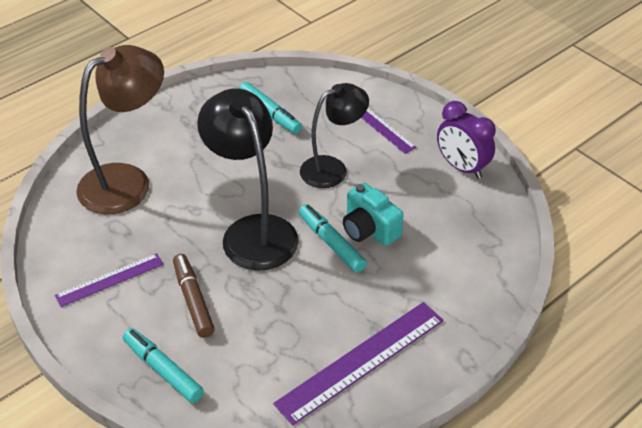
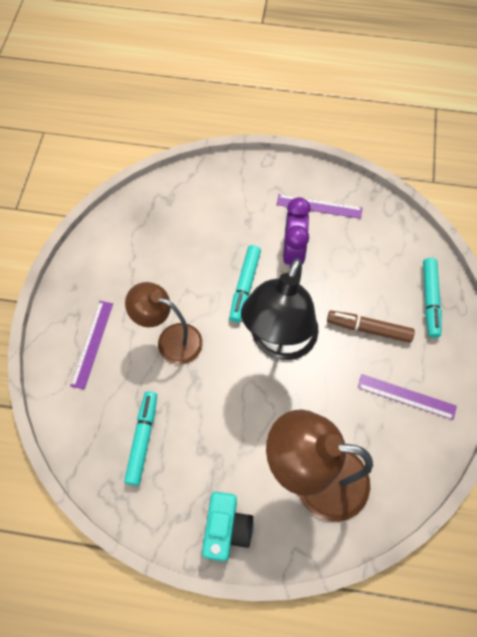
camera: 130 degrees left, 20 degrees up
brown marker [173,254,215,338] -> brown marker turned 75 degrees clockwise [327,311,415,343]
purple ruler [273,302,444,425] -> purple ruler [277,194,362,219], size x0.59
black lamp [300,83,369,188] -> brown lamp [125,282,203,364]
turquoise camera [343,182,404,246] -> turquoise camera moved to [202,492,254,561]
purple clock [437,101,496,179] -> purple clock moved to [283,197,311,267]

